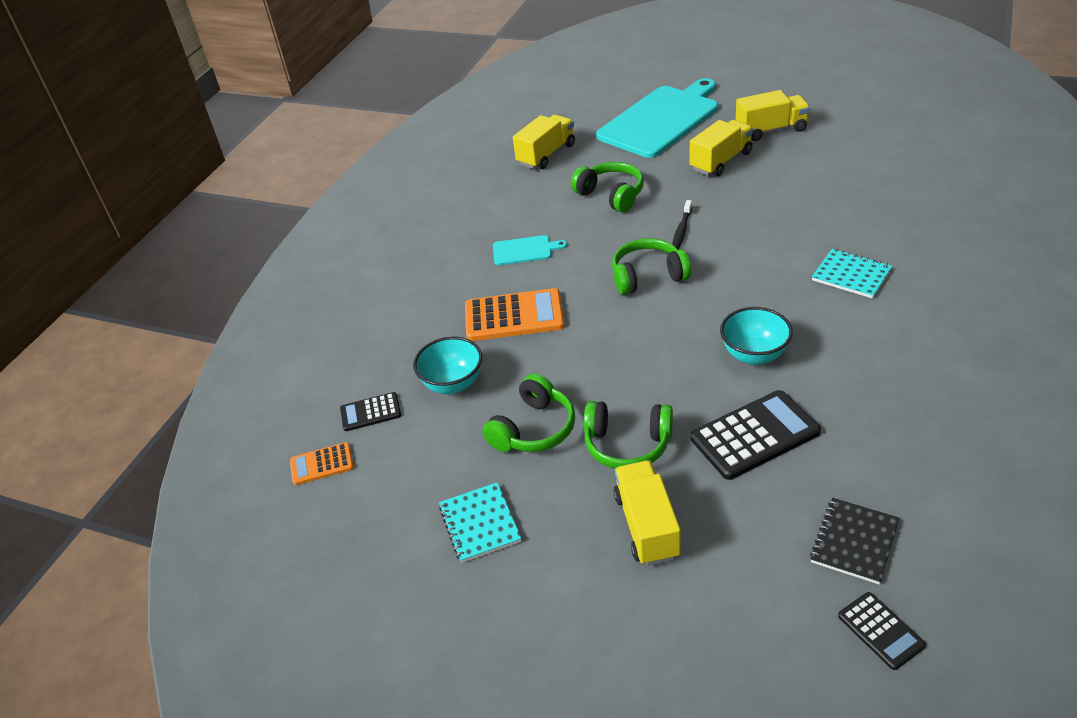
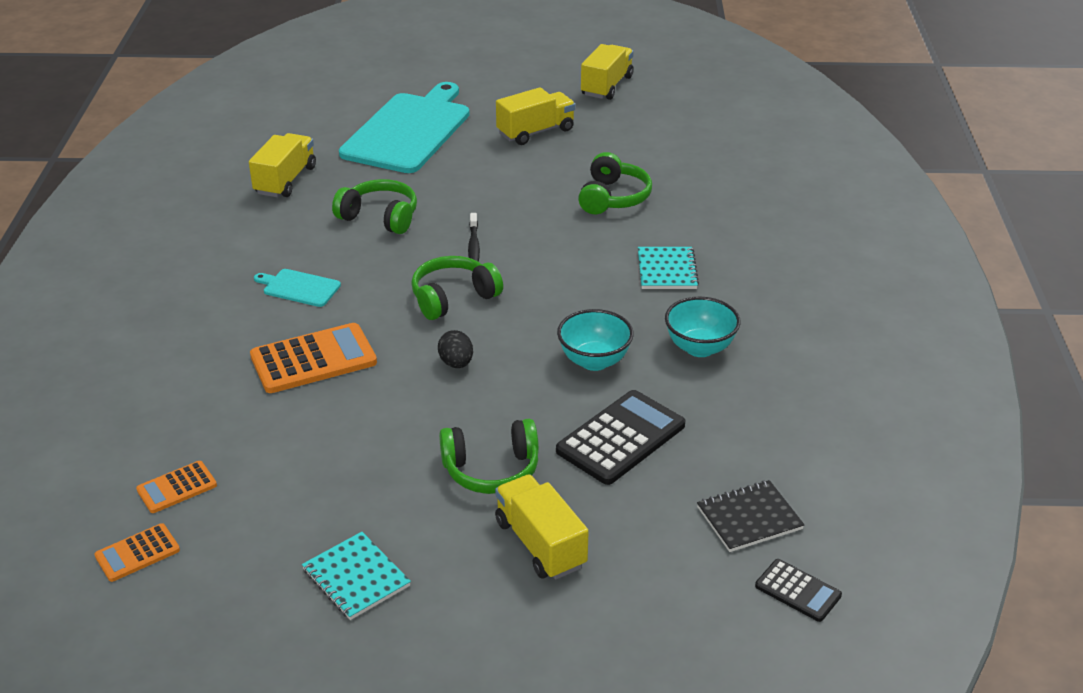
camera: 25 degrees left, 5 degrees down
black calculator [340,392,401,431] -> orange calculator [136,461,217,513]
turquoise bowl [413,337,482,394] -> turquoise bowl moved to [665,297,741,357]
green headphones [482,373,575,452] -> green headphones moved to [578,152,652,214]
turquoise cutting board [493,235,567,265] -> turquoise cutting board turned 135 degrees counterclockwise [254,269,341,307]
yellow truck [690,120,753,177] -> yellow truck moved to [581,44,634,100]
black notebook [810,498,899,584] -> black notebook turned 60 degrees clockwise [697,480,805,552]
turquoise notebook [812,249,892,299] -> turquoise notebook turned 75 degrees clockwise [638,247,699,289]
none -> black egg [438,330,473,368]

